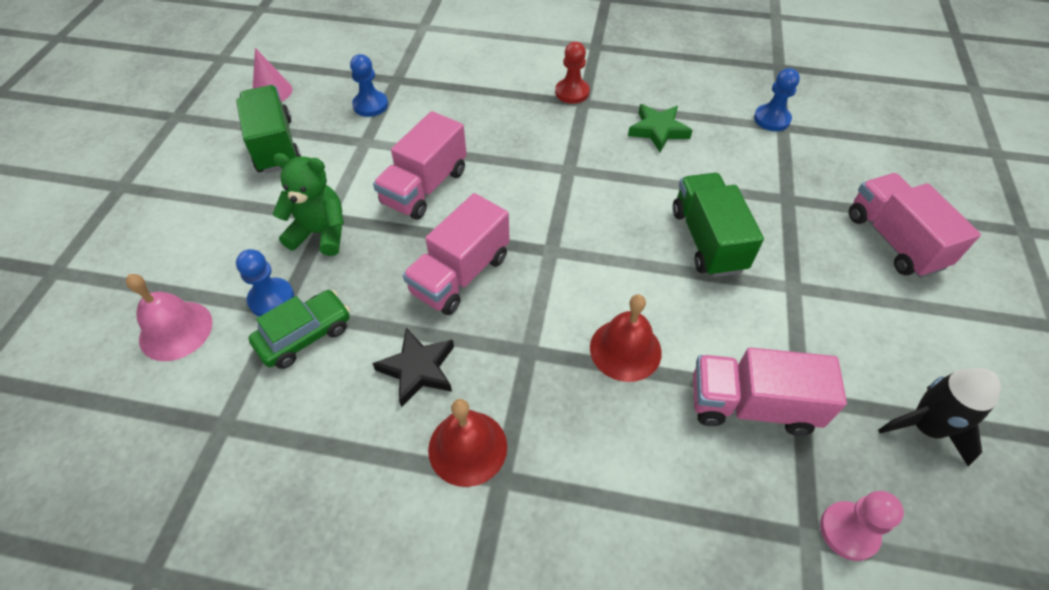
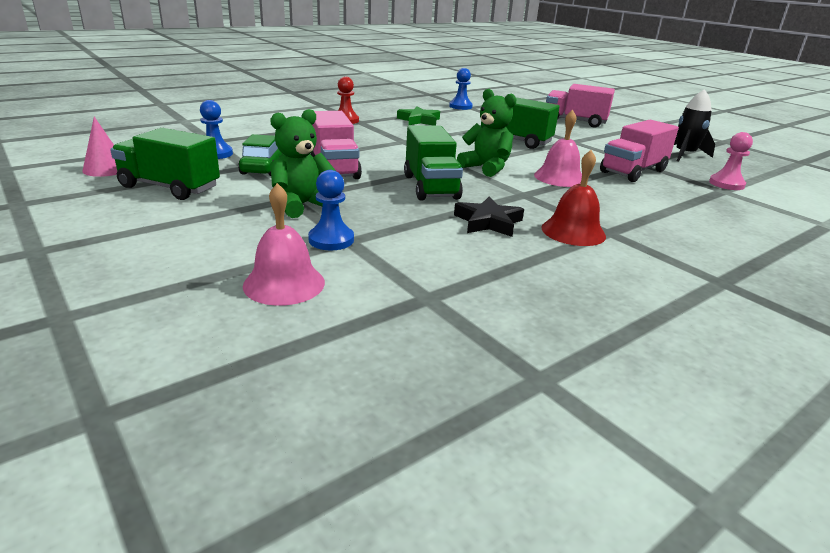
camera: 50 degrees left, 25 degrees down
green car [249,290,350,369] -> green car moved to [238,134,283,176]
pink truck [403,193,510,315] -> green truck [404,125,463,201]
red bell [590,294,662,382] -> pink bell [534,110,582,187]
none -> green teddy bear [457,89,517,177]

